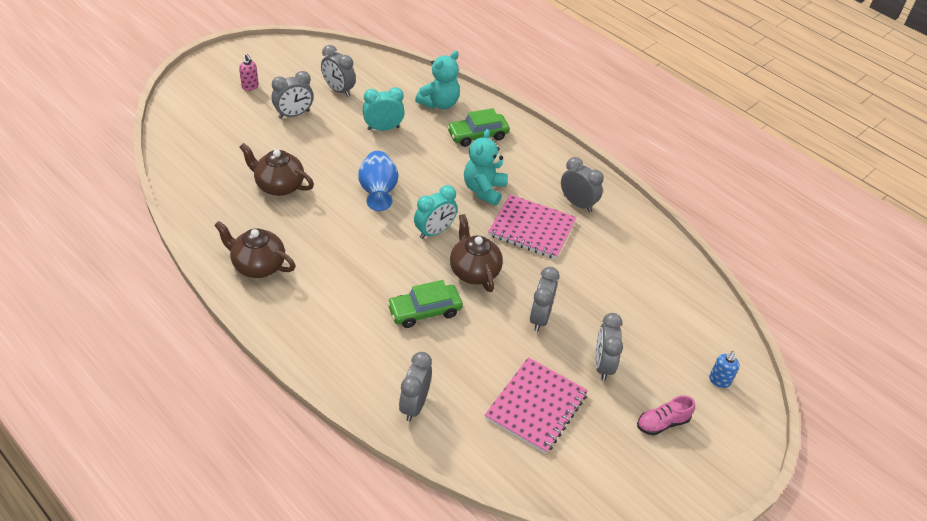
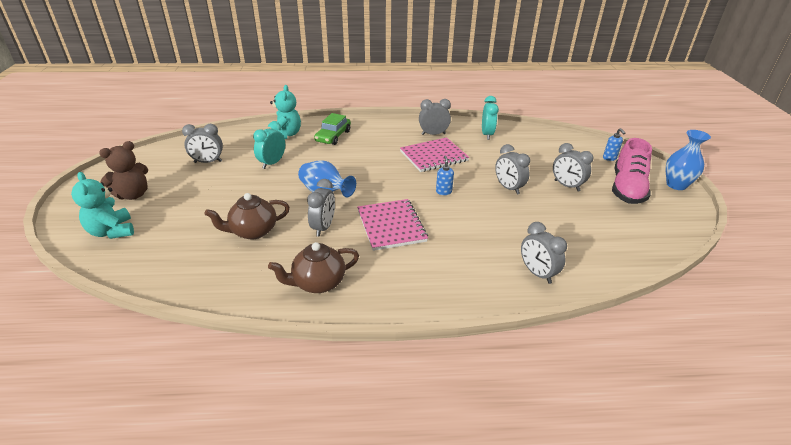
camera: 45 degrees left, 10 degrees down
pink soap dispenser [239,54,259,91] -> brown teddy bear [99,141,148,200]
grey clock [272,71,313,119] -> grey clock moved to [307,179,335,237]
green car [387,280,463,328] -> none
turquoise clock [414,185,457,239] -> turquoise clock moved to [482,96,499,140]
brown teapot [450,214,503,292] -> blue soap dispenser [436,156,454,195]
turquoise teddy bear [464,129,507,206] -> turquoise teddy bear moved to [71,172,134,239]
pink notebook [485,357,588,454] -> pink notebook moved to [357,199,428,251]
pink shoe [637,396,695,435] -> pink shoe [612,138,652,204], size x1.95
none -> blue vase [665,130,711,190]

